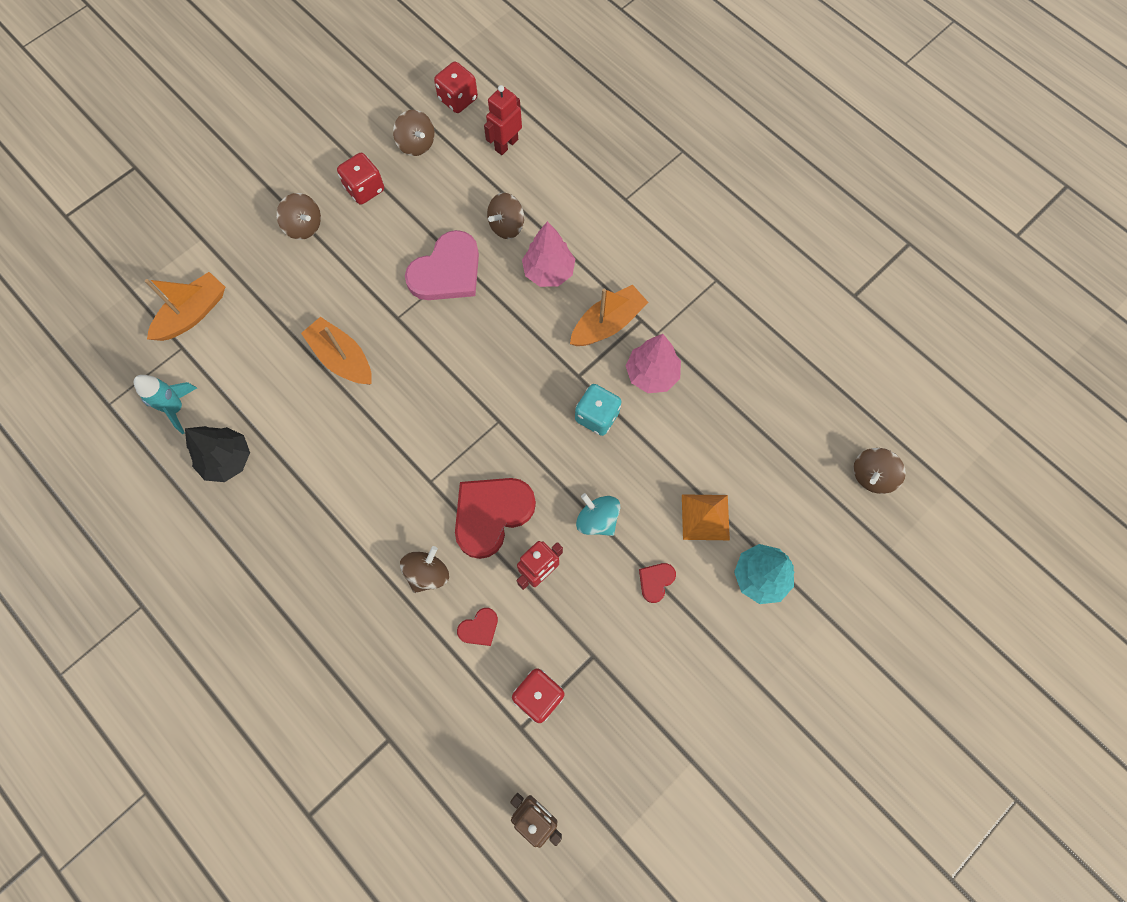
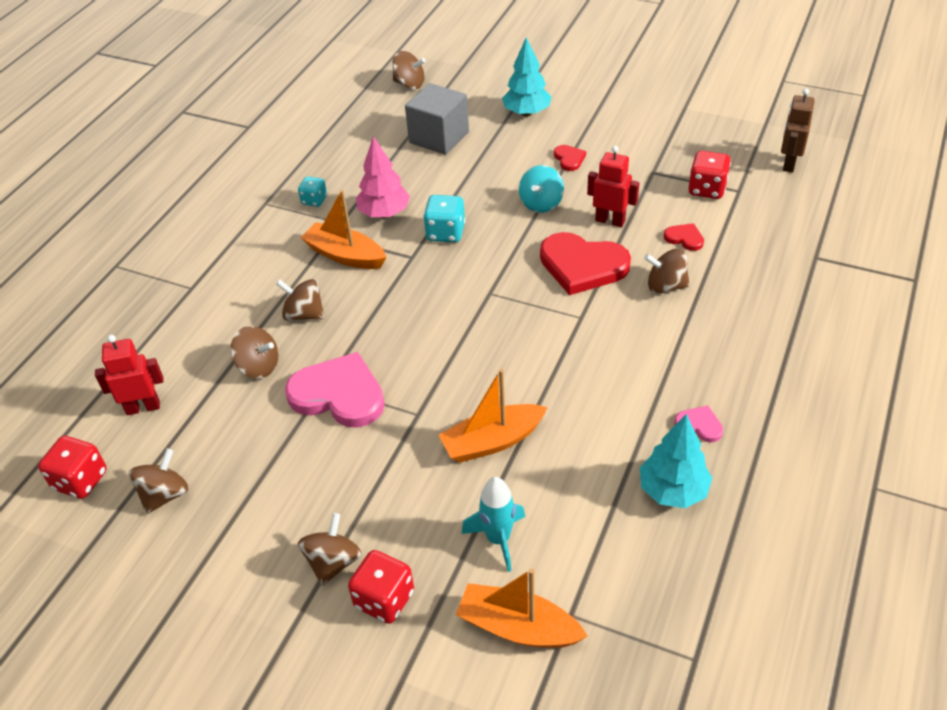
camera: 110 degrees left, 25 degrees down
turquoise rocket [134,375,197,434] -> turquoise rocket moved to [461,477,525,572]
black tree [185,426,250,482] -> turquoise tree [640,414,712,508]
orange boat [301,317,372,385] -> orange boat turned 45 degrees clockwise [439,369,548,462]
red dice [337,153,384,205] -> red dice moved to [348,550,414,624]
red robot [484,85,522,155] -> red robot turned 150 degrees clockwise [95,335,163,415]
pink tree [522,221,575,287] -> brown spinning top [276,279,324,321]
red heart [639,563,676,603] -> red heart turned 120 degrees counterclockwise [554,145,586,171]
orange pyramid [682,494,730,540] -> none
none -> turquoise dice [298,177,327,207]
none -> grey cube [405,83,469,155]
none -> pink heart [674,406,723,443]

